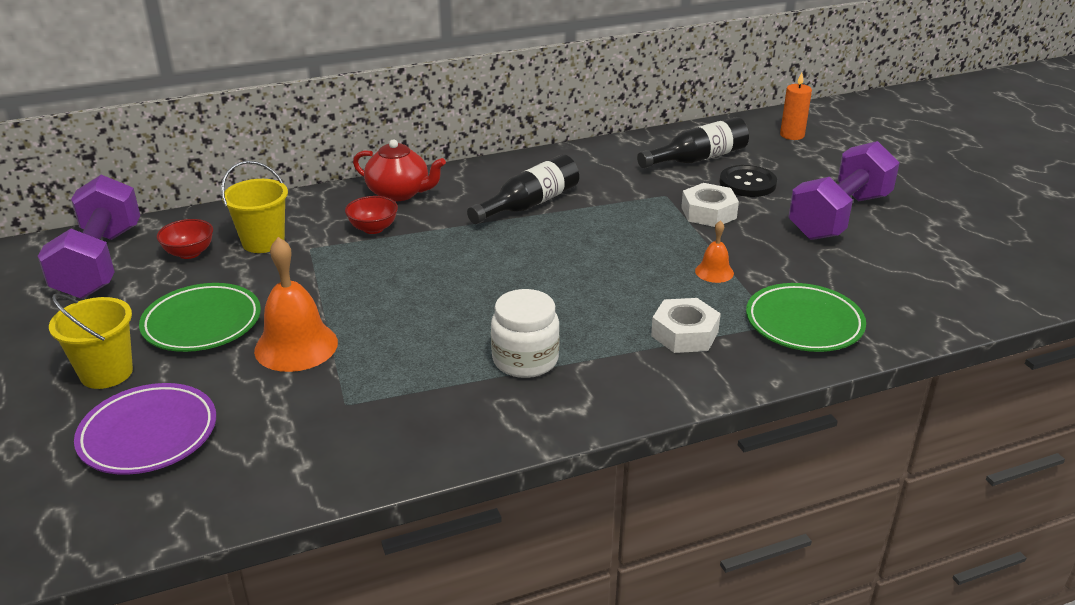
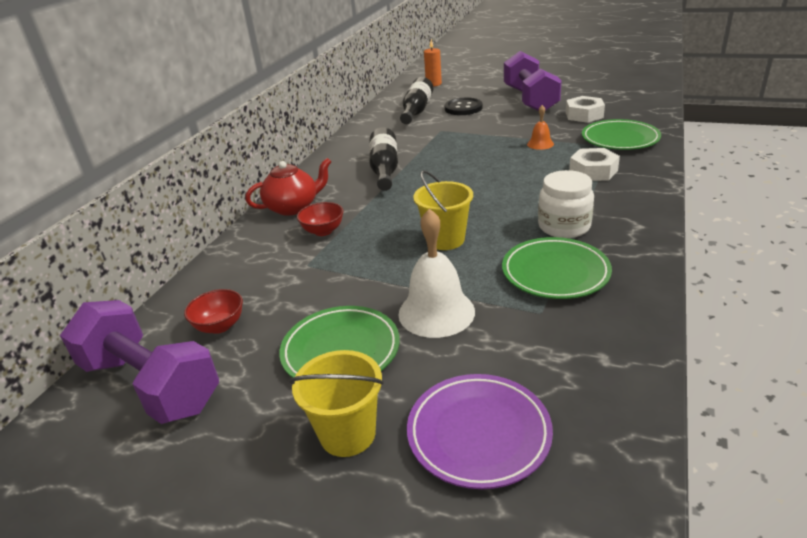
camera: 45 degrees left, 0 degrees up
yellow bucket [221,161,288,253] -> yellow bucket moved to [413,170,473,250]
orange bell [254,237,338,372] -> white bell [398,208,475,338]
white nut [681,183,739,227] -> white nut moved to [566,96,605,123]
none -> green plate [502,237,612,299]

